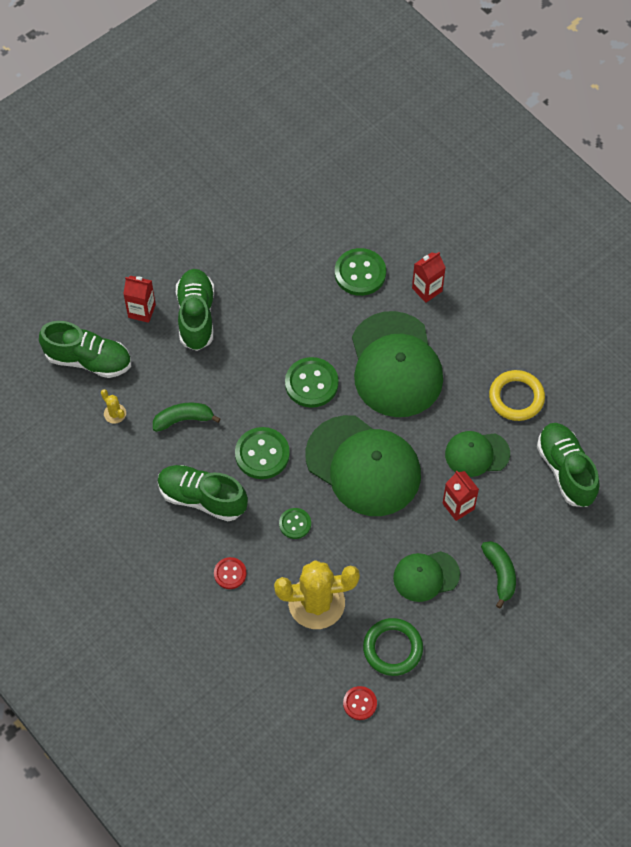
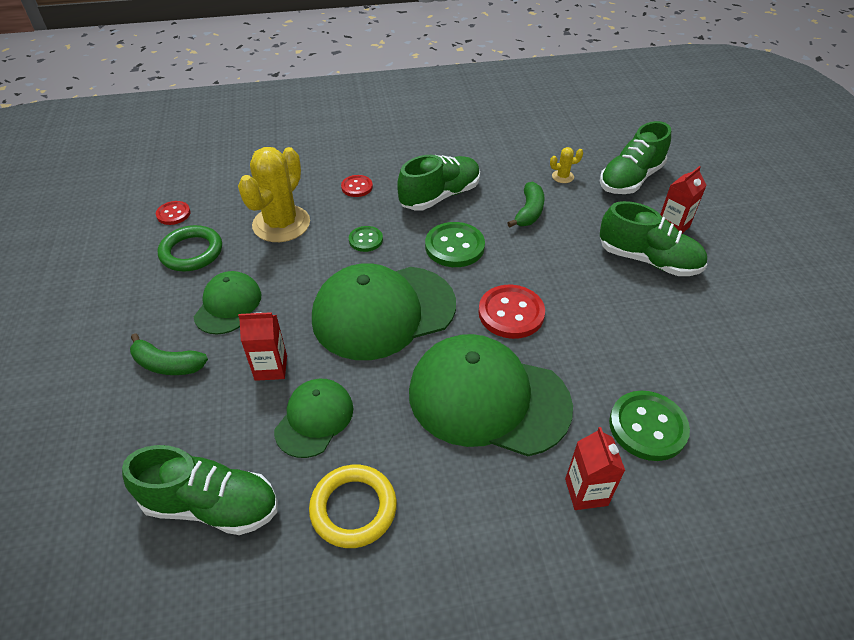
camera: 120 degrees right, 15 degrees down
green button [285,357,339,408] -> red button [479,285,545,339]

